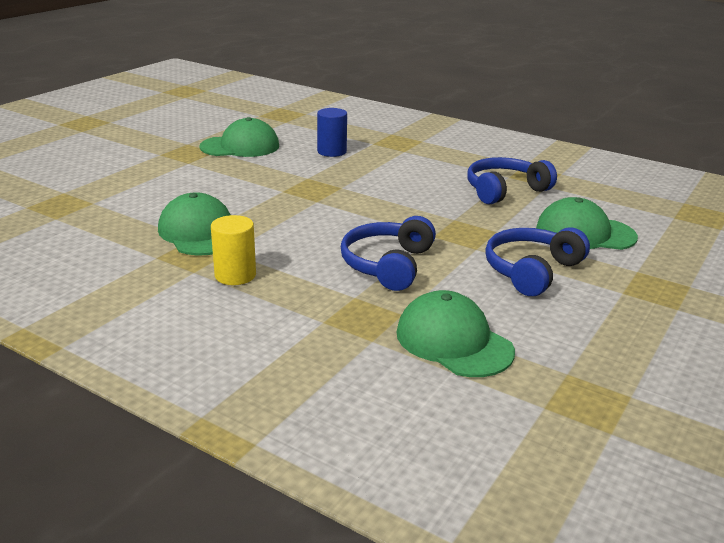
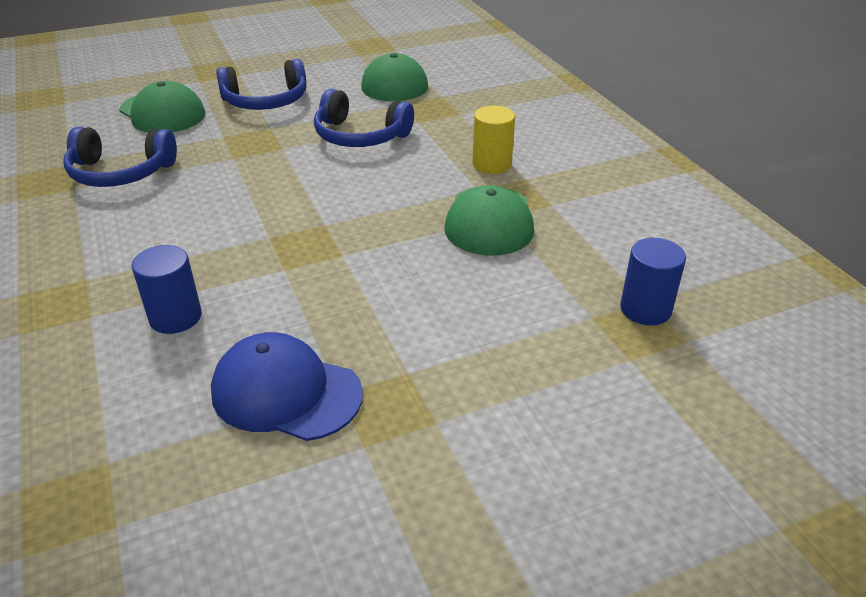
camera: 145 degrees left, 10 degrees up
green cap [199,117,279,157] -> blue cap [211,332,363,441]
blue headphones [341,216,436,291] -> blue headphones turned 60 degrees clockwise [314,89,414,147]
none -> blue cylinder [620,238,686,325]

